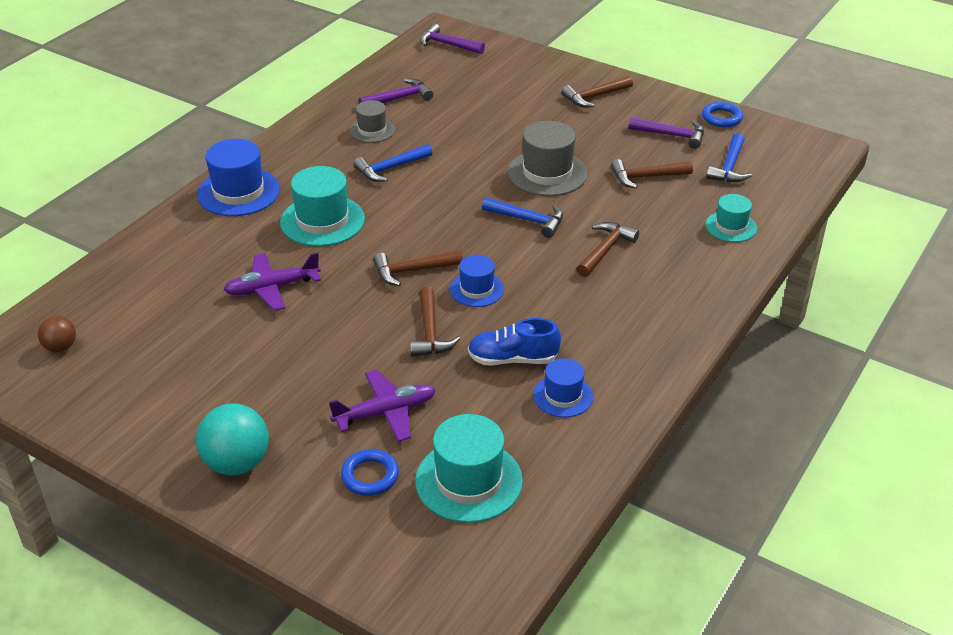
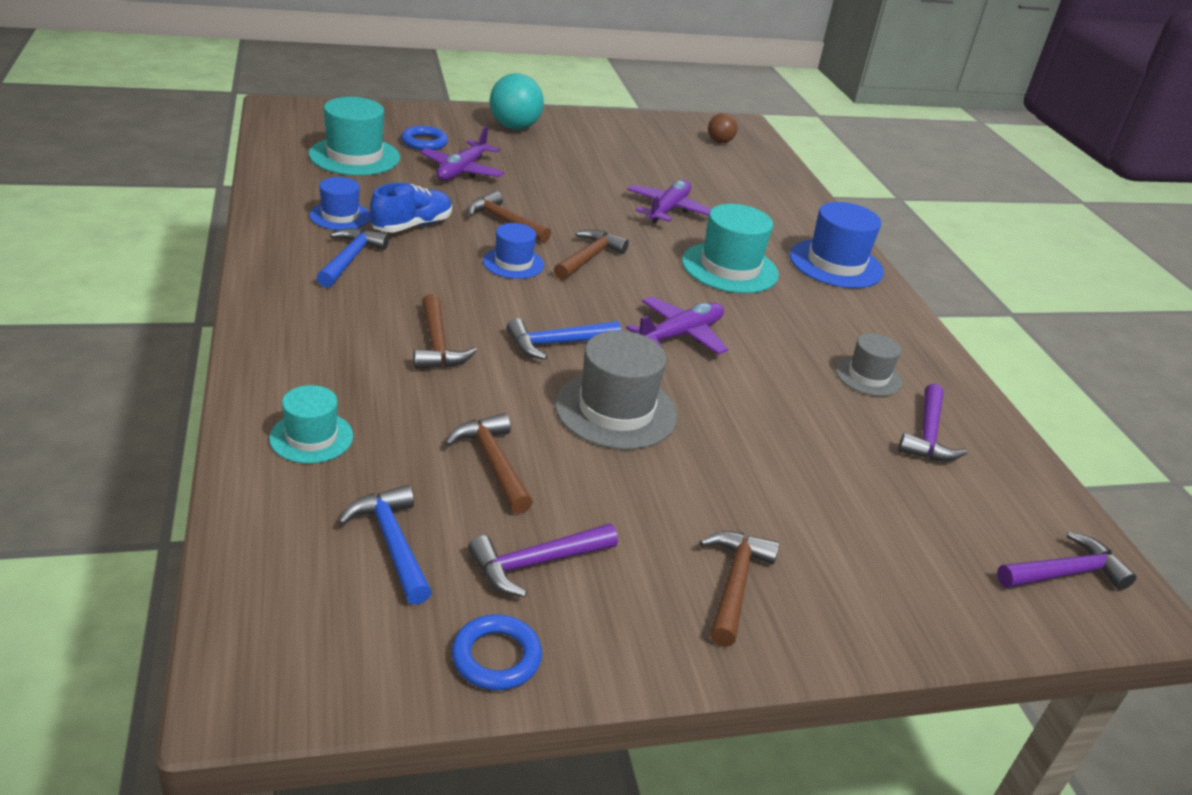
camera: 130 degrees right, 5 degrees down
blue hammer [353,144,432,182] -> blue hammer moved to [316,228,389,288]
brown hammer [611,159,693,189] -> brown hammer turned 60 degrees counterclockwise [445,413,533,514]
none -> purple plane [626,297,728,355]

